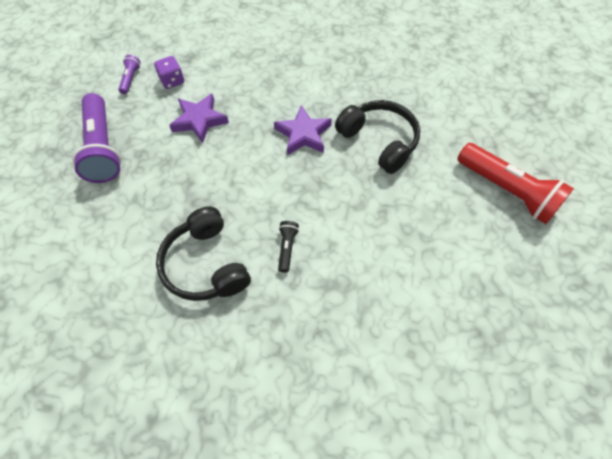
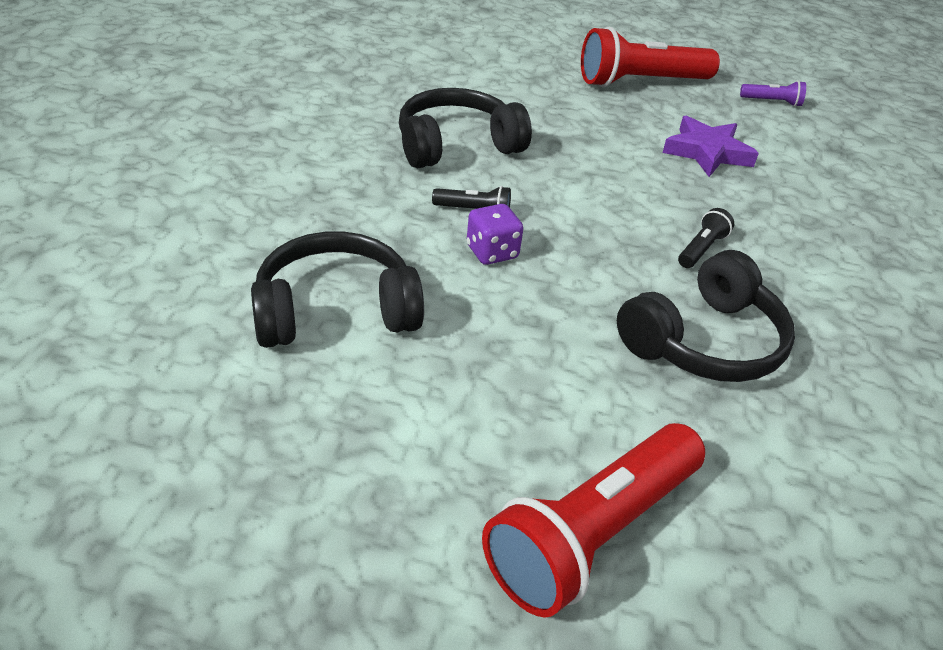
camera: 90 degrees right, 20 degrees down
purple flashlight [72,93,121,183] -> red flashlight [581,27,720,87]
purple dice [154,56,184,89] -> purple dice moved to [467,204,523,265]
purple star [274,105,332,155] -> black flashlight [678,208,734,268]
none -> black headphones [251,231,424,348]

